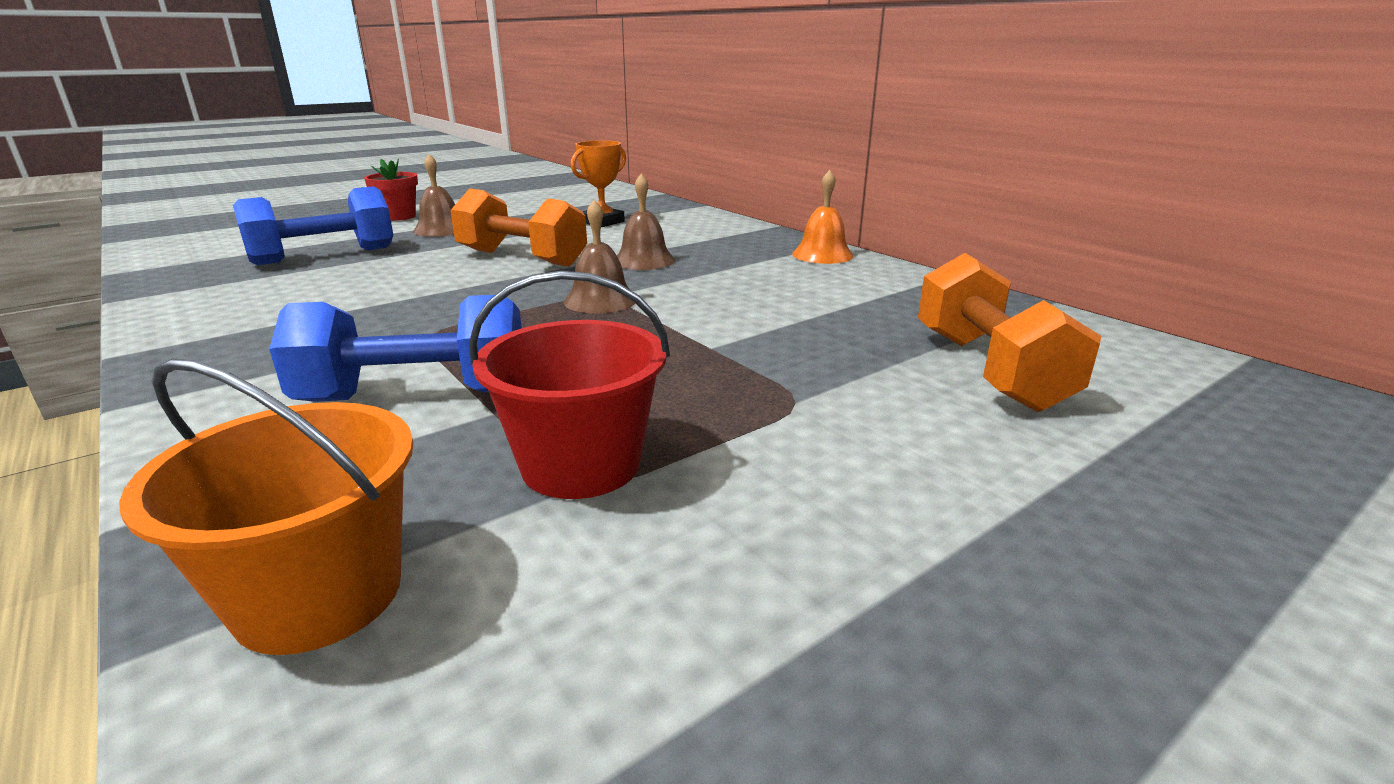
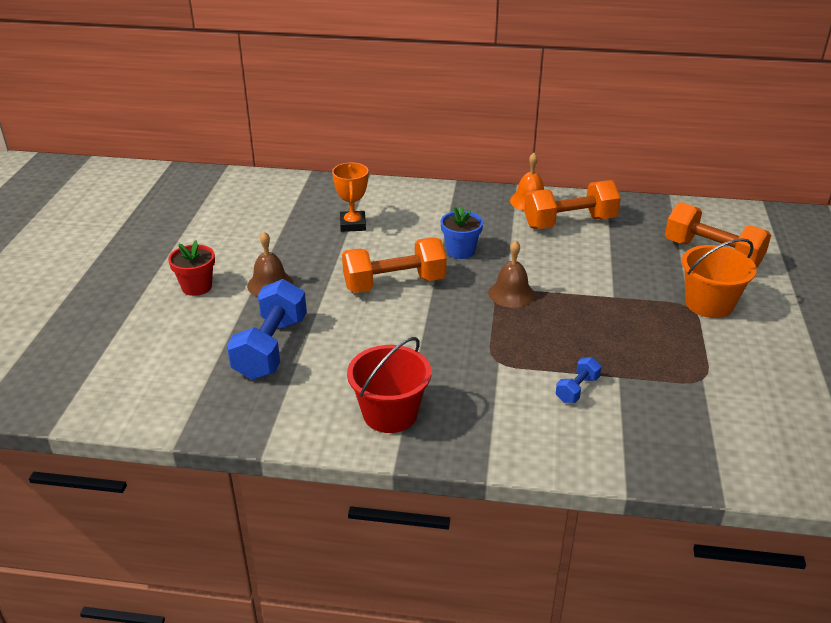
camera: 45 degrees left, 10 degrees up
orange bucket [119,358,414,655] -> orange bucket moved to [682,238,757,318]
blue dumbbell [269,295,522,402] -> blue dumbbell [556,357,602,403], size x0.48
red bucket [469,271,670,499] -> red bucket moved to [347,337,431,433]
brown bell [617,174,675,270] -> blue flower pot [440,207,483,259]
none -> orange dumbbell [524,180,621,229]

